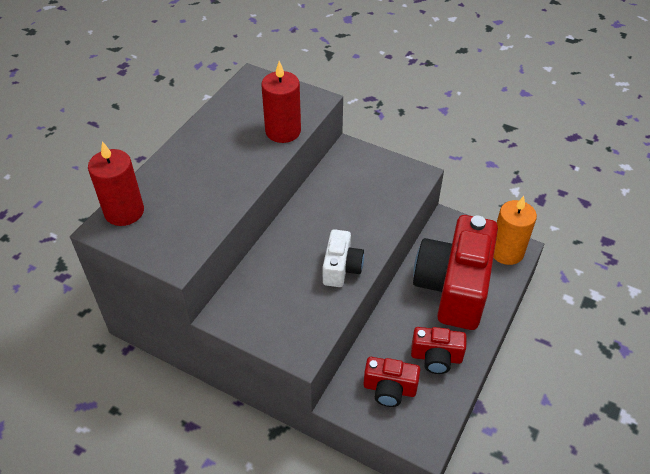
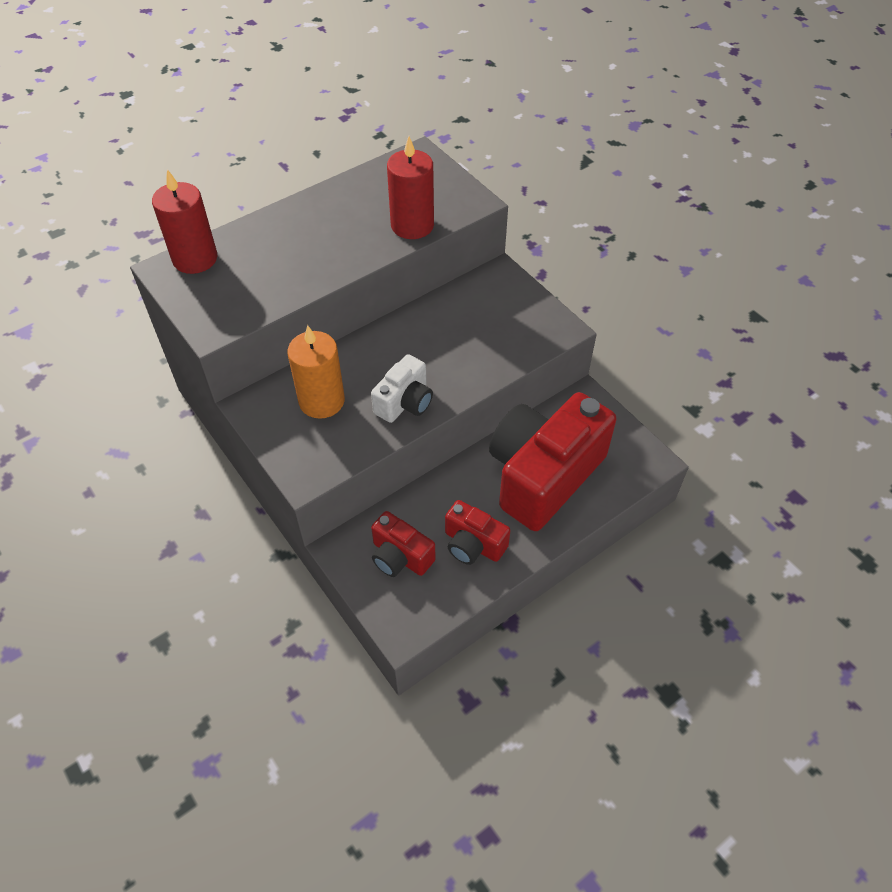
camera: 25 degrees right, 5 degrees up
orange candle [494,196,537,265] -> orange candle moved to [287,325,345,419]

